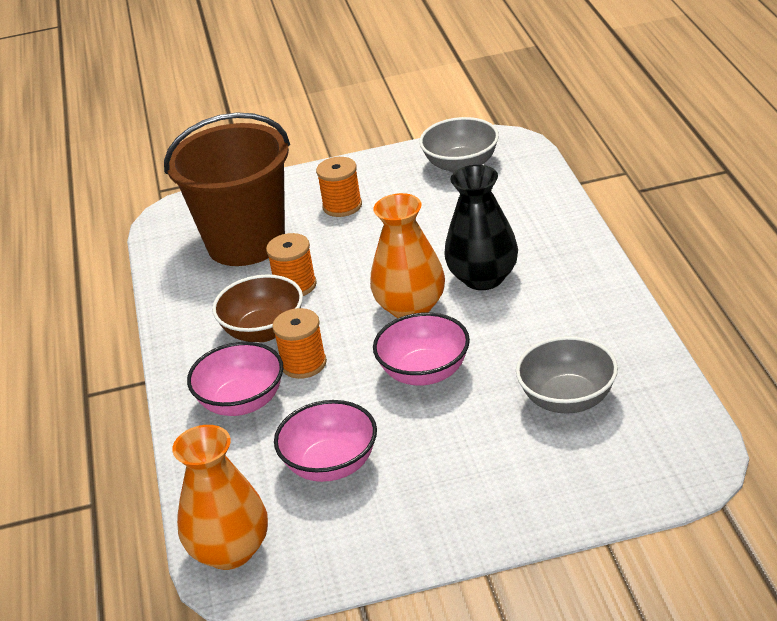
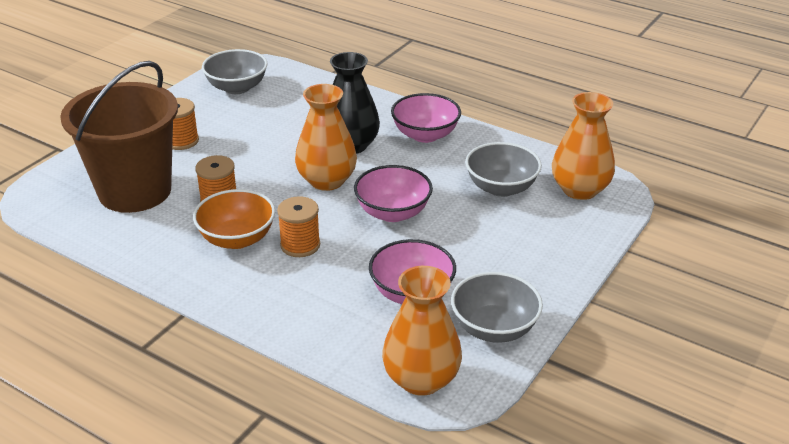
camera: 50 degrees left, 0 degrees up
pink bowl [187,342,284,416] -> pink bowl moved to [391,93,461,143]
brown bowl [212,274,303,342] -> orange bowl [193,189,275,249]
none -> grey bowl [451,272,543,343]
none -> orange vase [552,92,615,200]

